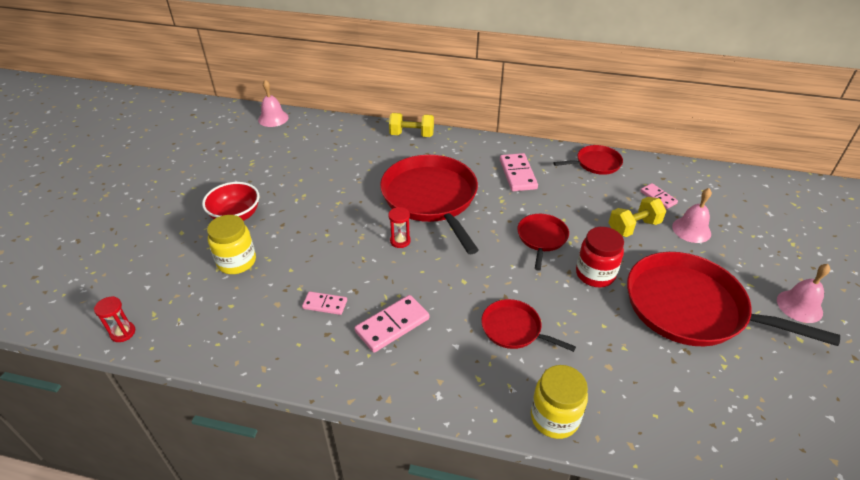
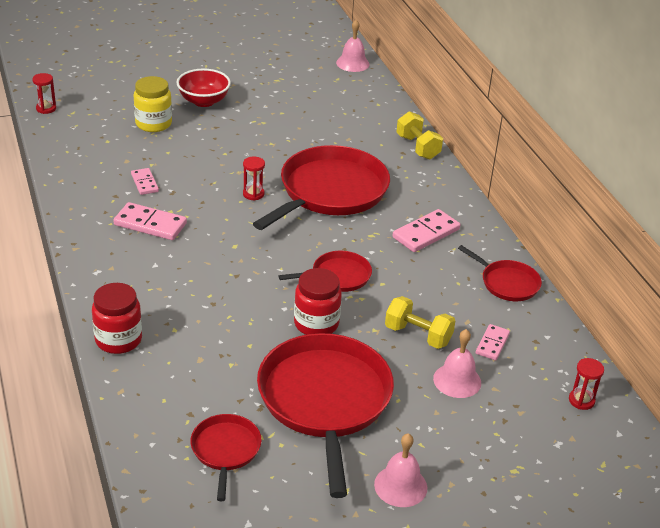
camera: 55 degrees right, 5 degrees down
red pan [481,299,576,352] -> red pan moved to [190,414,262,501]
yellow jar [531,365,588,439] -> red jar [92,283,142,354]
none -> red hourglass [569,358,604,410]

